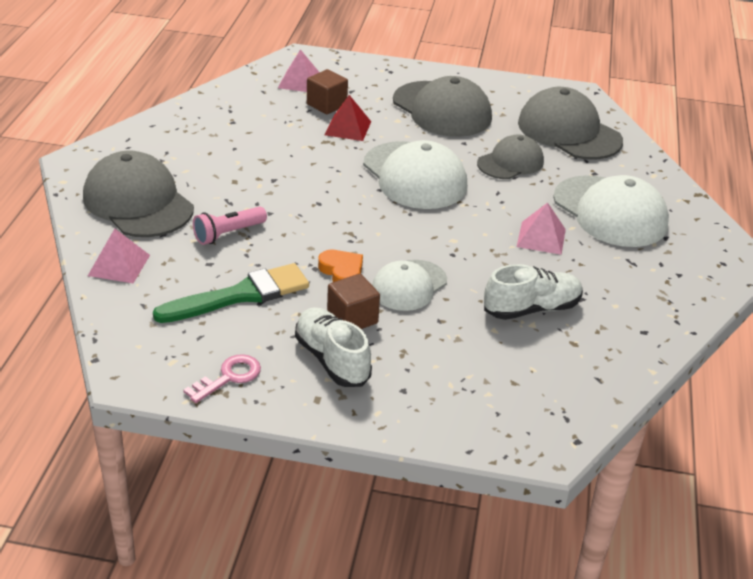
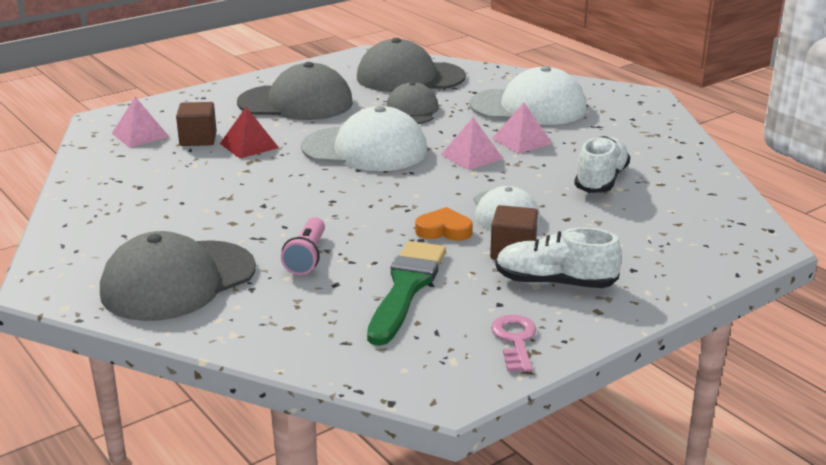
camera: 45 degrees left, 10 degrees down
grey cap [83,151,194,237] -> grey cap turned 45 degrees counterclockwise [100,231,256,321]
pink pyramid [88,229,150,283] -> pink pyramid moved to [441,117,503,170]

